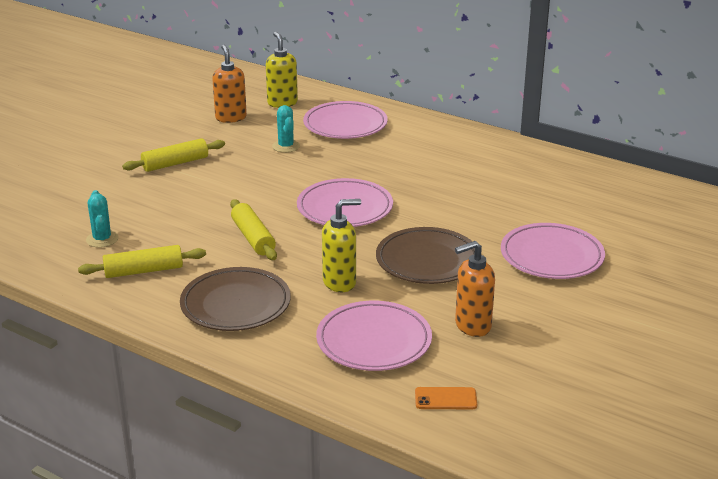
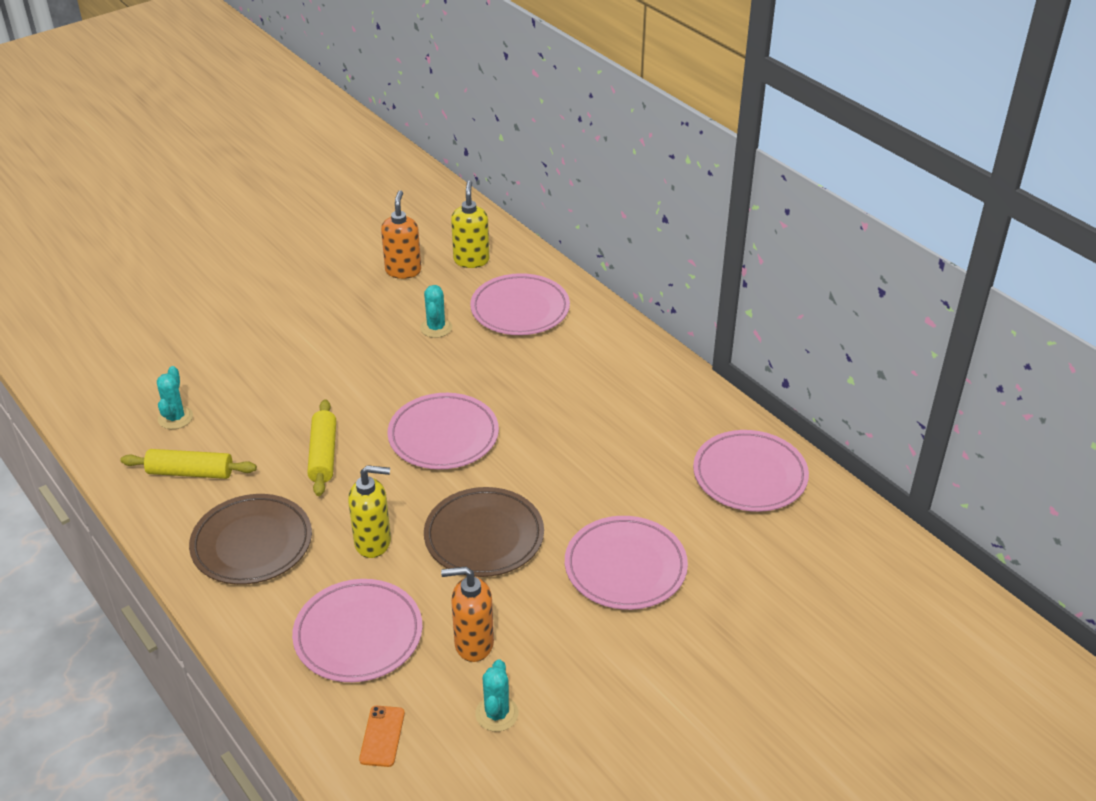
camera: 20 degrees right, 10 degrees up
yellow rolling pin [122,138,225,172] -> none
orange phone [415,387,477,409] -> orange phone turned 75 degrees clockwise [359,706,405,767]
none -> turquoise cactus [475,659,519,732]
none -> pink plate [693,430,809,512]

